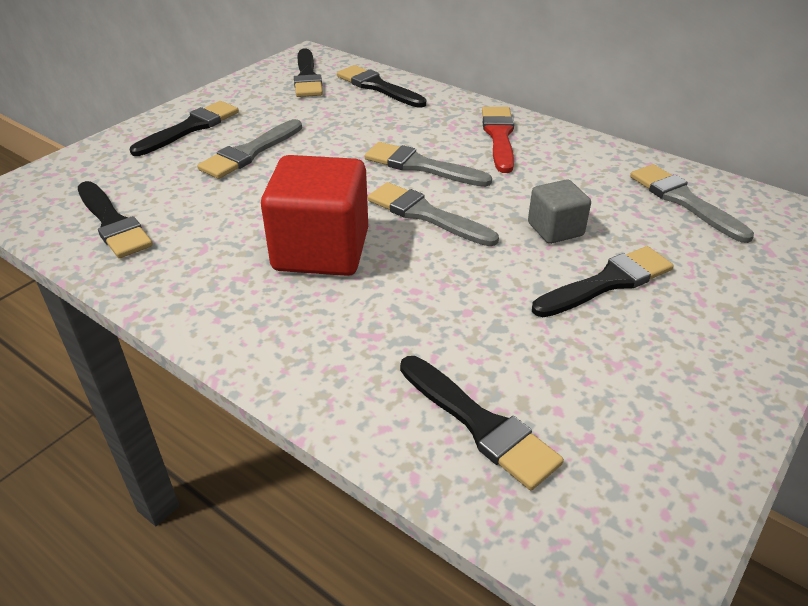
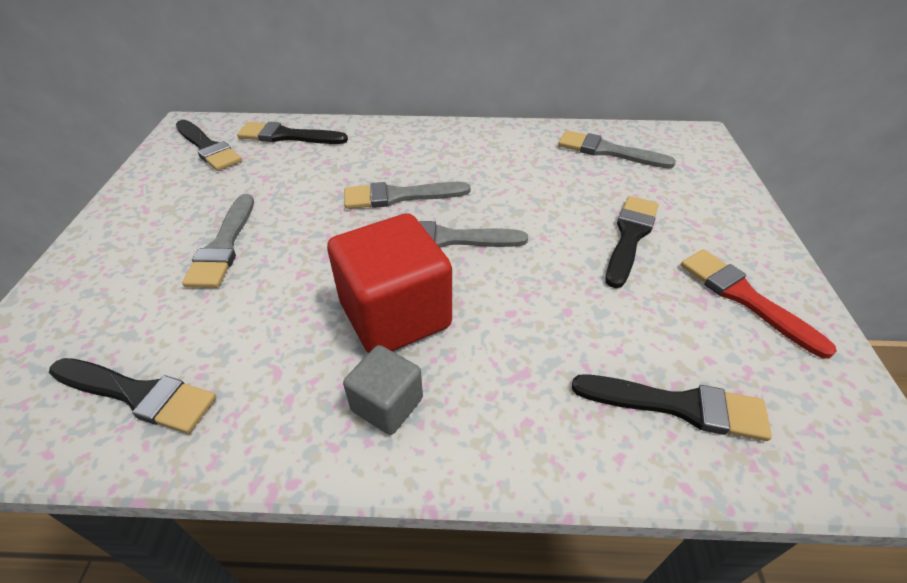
camera: 35 degrees left, 5 degrees up
black brush [130,101,239,156] -> none
red brush [482,107,514,173] -> red brush moved to [681,249,837,359]
grey cube [528,179,591,244] -> grey cube moved to [343,345,423,435]

